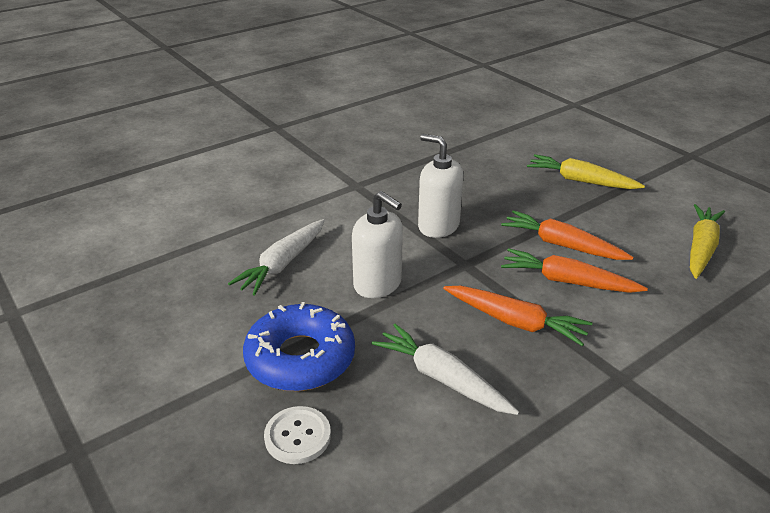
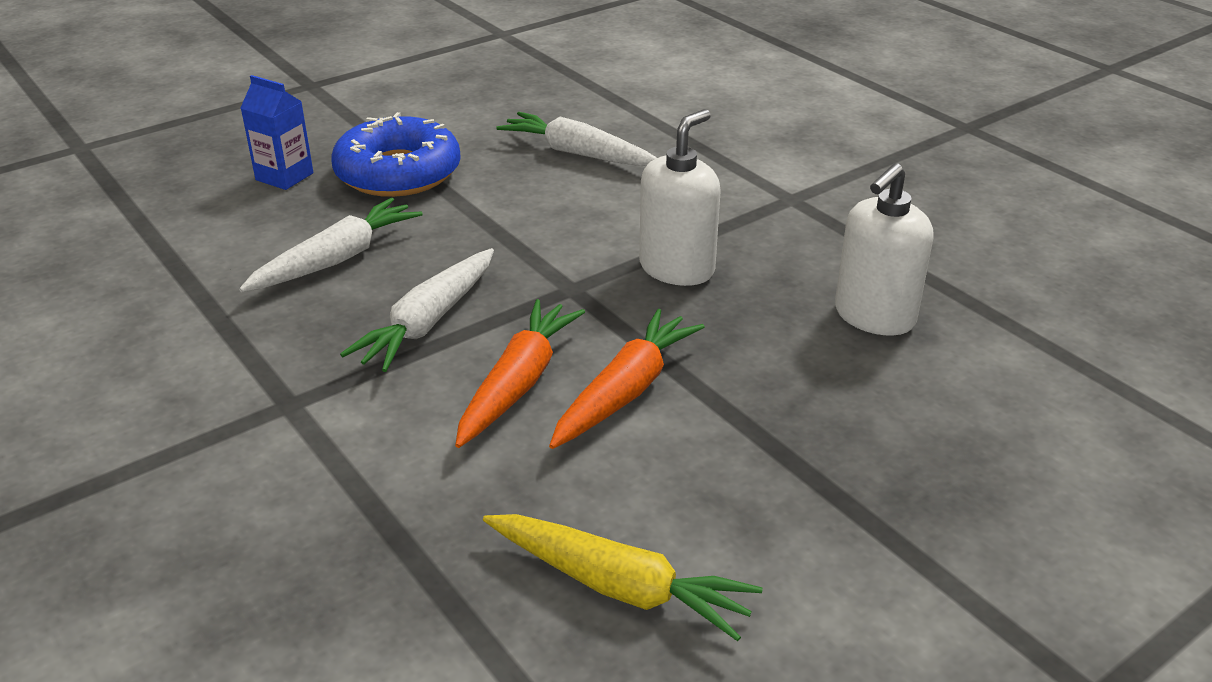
camera: 90 degrees right, 0 degrees up
white button [264,406,331,464] -> blue carton [241,75,313,190]
white soap dispenser [352,191,403,298] -> white soap dispenser moved to [835,163,933,336]
orange carrot [443,286,592,346] -> white carrot [340,248,494,372]
yellow carrot [527,154,645,189] -> none

